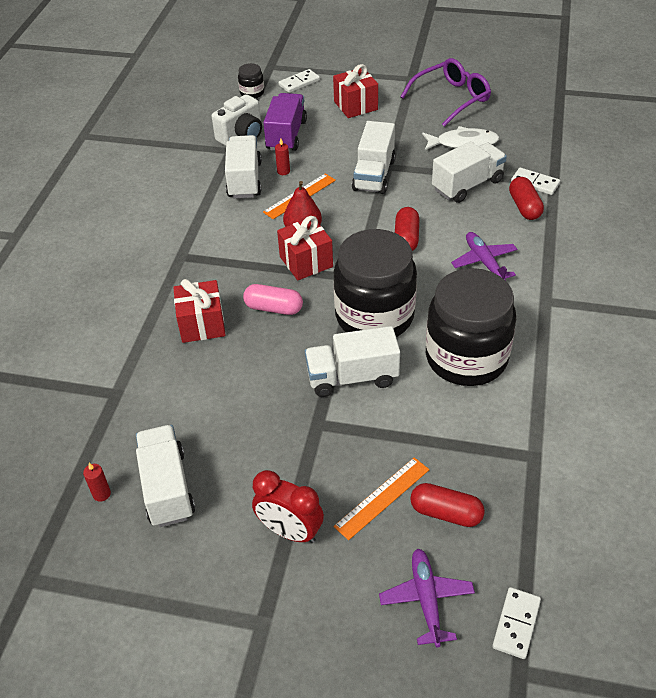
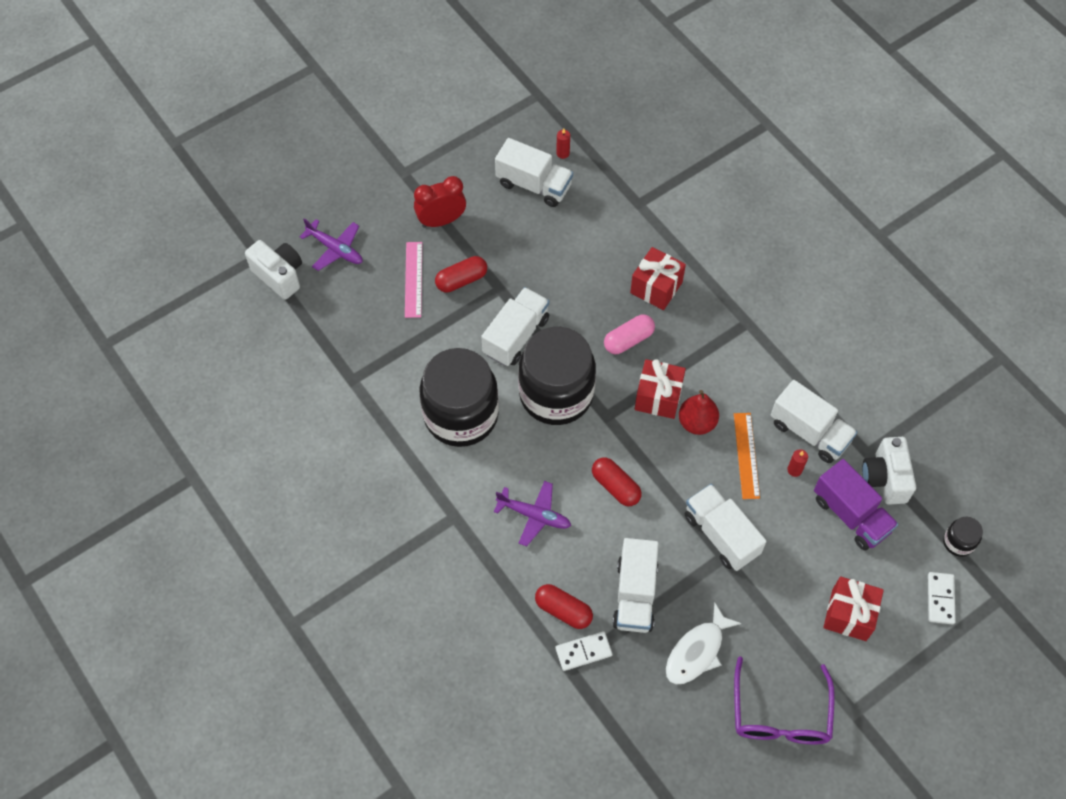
camera: 130 degrees right, 15 degrees up
orange ruler [333,457,429,540] -> pink ruler [405,242,422,318]
red capsule [410,483,485,527] -> red capsule moved to [435,256,487,293]
white domino [492,587,541,659] -> white camera [245,240,302,300]

